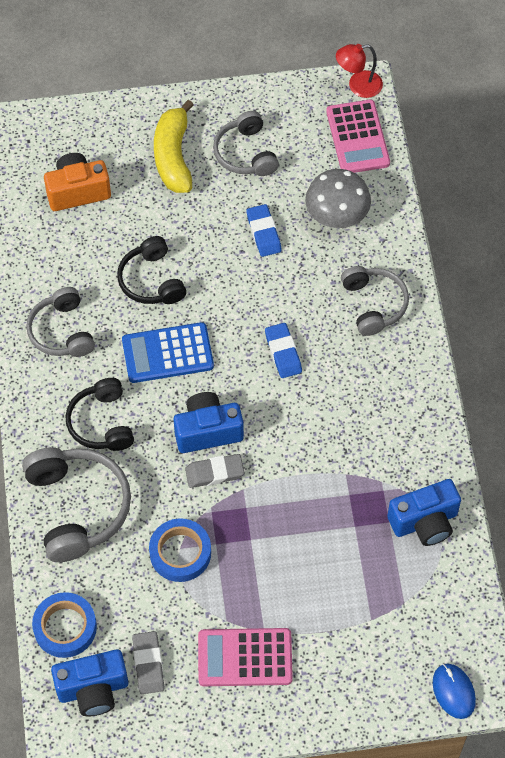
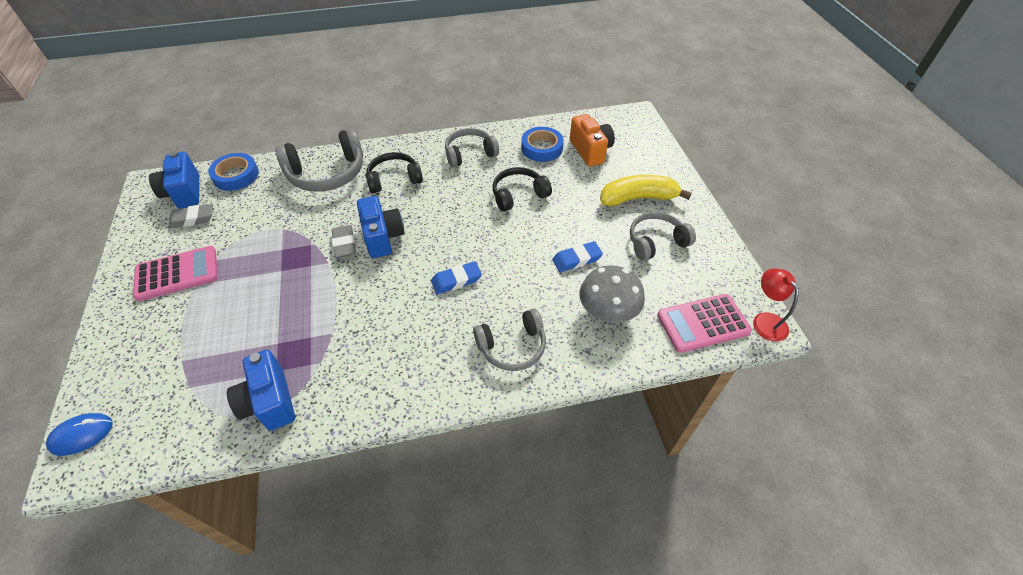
camera: 85 degrees right, 10 degrees down
blue calculator [122,322,214,383] -> none
blue tape [149,519,211,582] -> blue tape moved to [521,127,564,162]
pink calculator [198,628,293,686] -> pink calculator turned 75 degrees clockwise [133,246,218,301]

